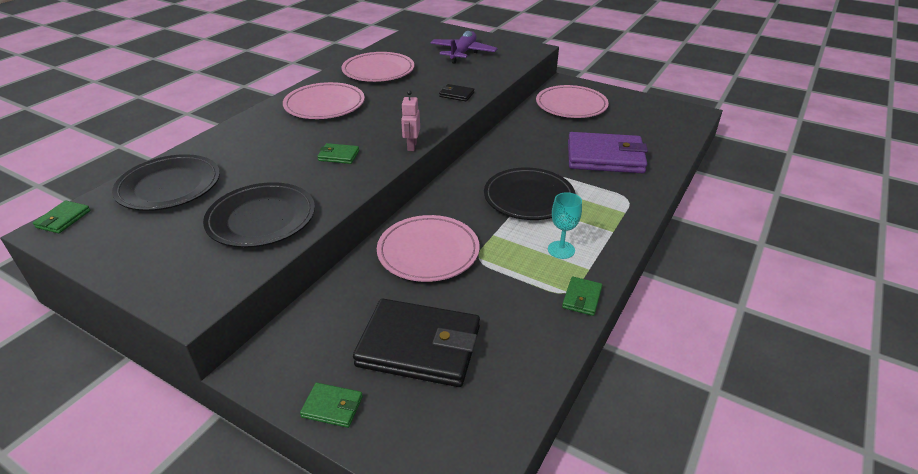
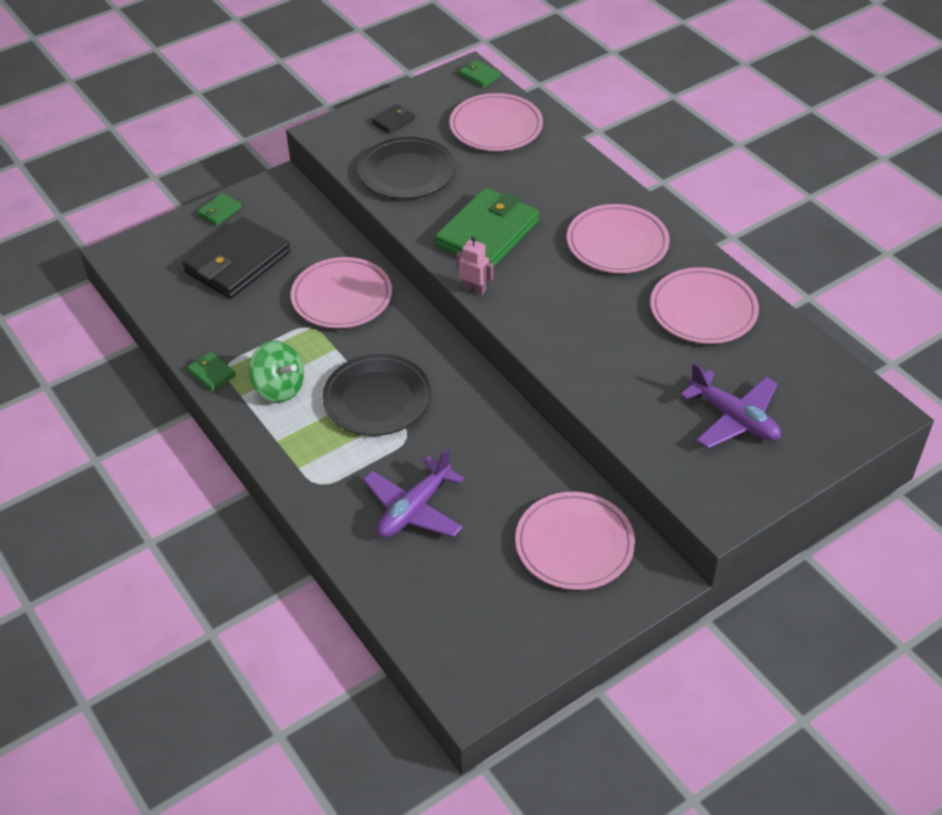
camera: 115 degrees right, 10 degrees up
black plate [112,154,220,211] -> pink plate [449,93,543,151]
green wallet [317,143,359,164] -> green wallet [435,188,539,267], size x2.33
black wallet [439,84,474,101] -> black wallet moved to [372,104,415,134]
turquoise goblet [548,192,582,259] -> green spinning top [249,341,304,402]
purple wallet [568,132,648,173] -> purple plane [363,448,464,538]

